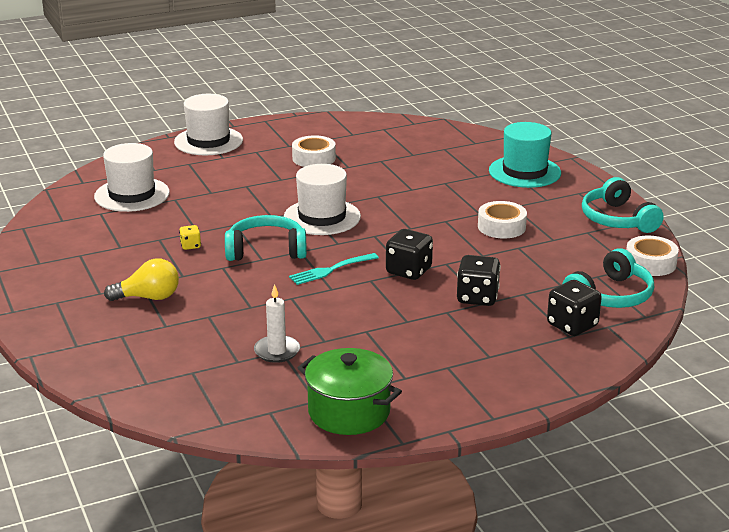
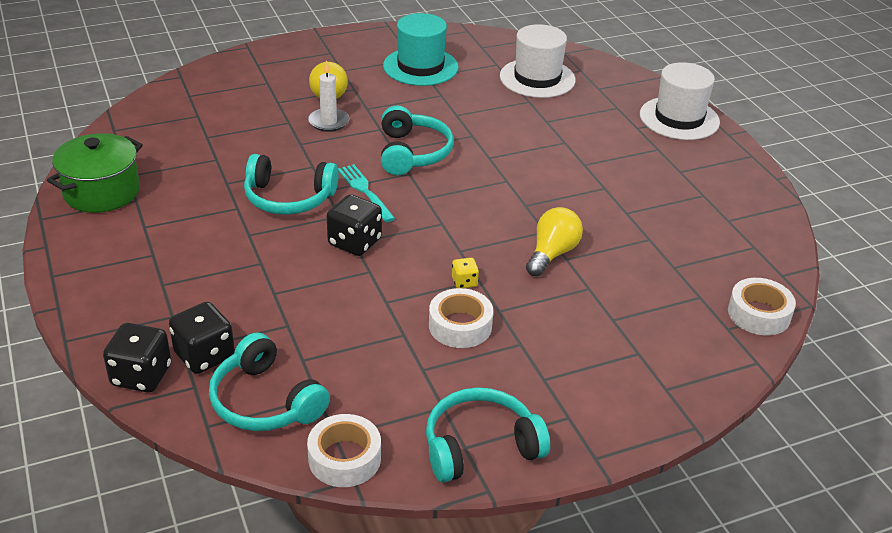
camera: 90 degrees right, 10 degrees up
yellow dice [179,225,201,250] -> yellow dice moved to [452,258,479,288]
white candle [254,284,300,363] -> white candle moved to [308,60,349,132]
white hat [284,164,361,235] -> none
white tape [292,135,336,167] -> white tape moved to [728,278,796,335]
black dice [457,255,501,306] -> black dice moved to [103,323,171,393]
turquoise hat [489,122,561,188] -> turquoise hat moved to [383,13,458,86]
none -> turquoise headphones [244,154,339,215]
none -> yellow light bulb [526,207,583,276]

